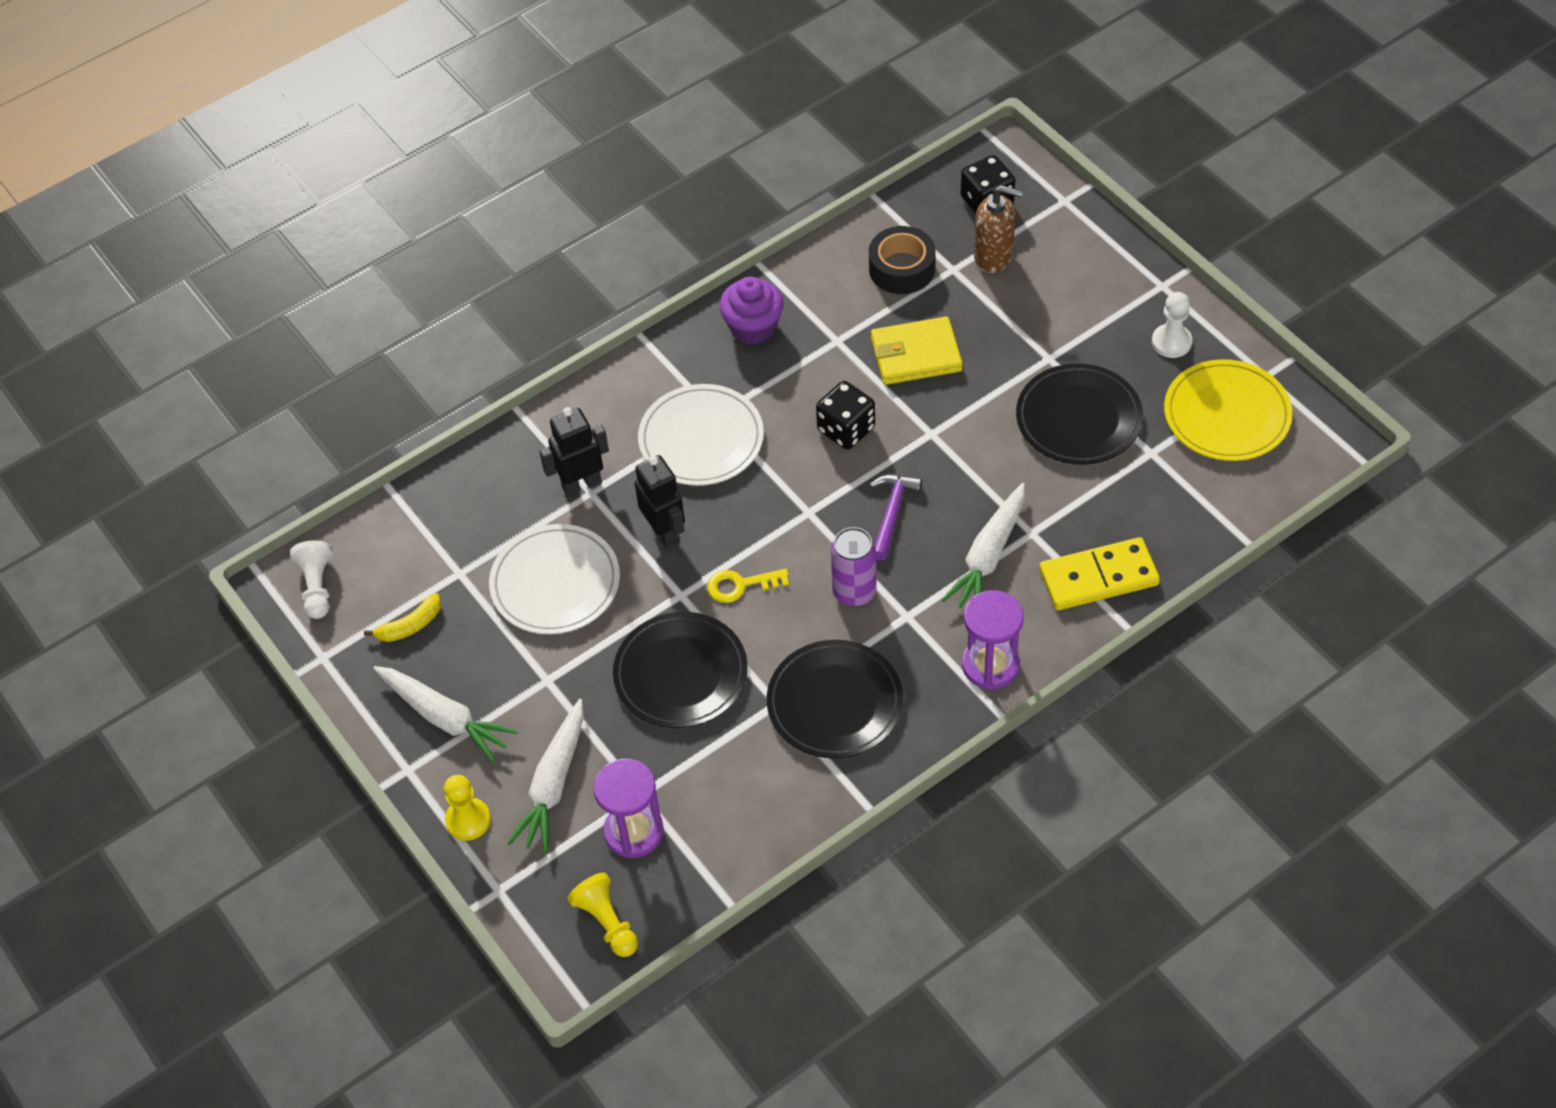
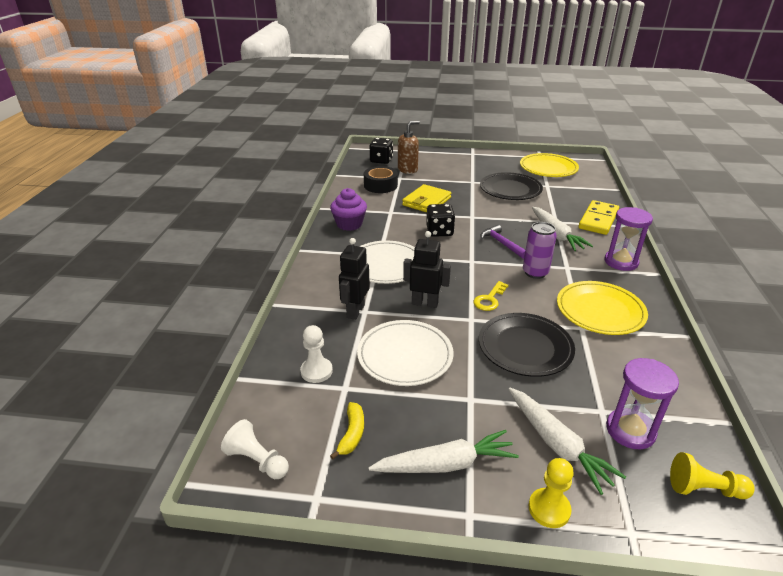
camera: 50 degrees left, 20 degrees down
black plate [767,640,903,759] -> yellow plate [557,281,648,335]
white pawn [1152,292,1192,358] -> white pawn moved to [300,325,333,383]

